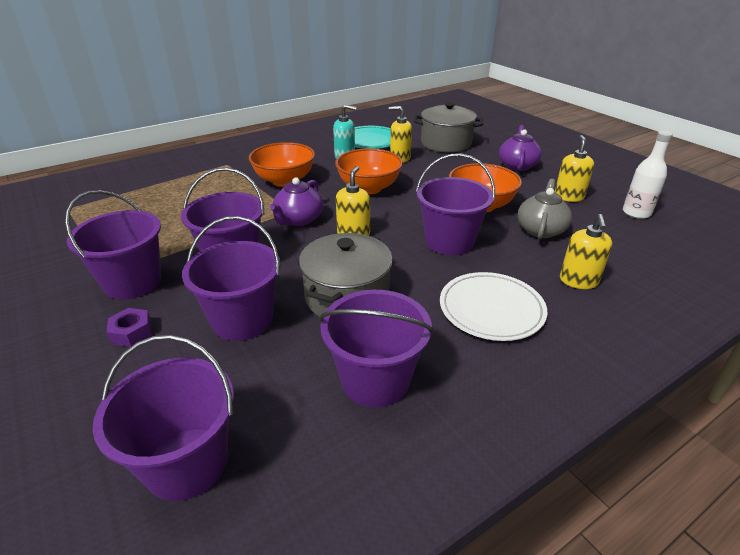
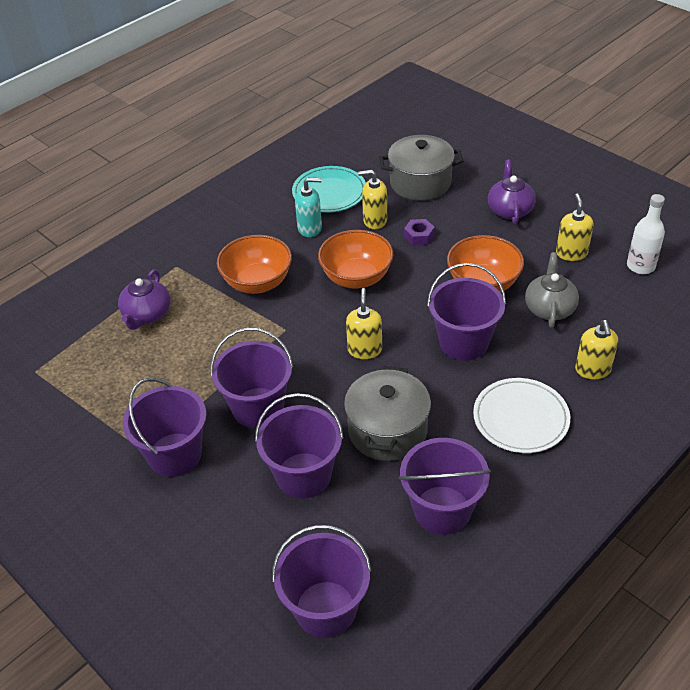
camera: 10 degrees left, 10 degrees up
purple nut [107,308,152,347] -> purple nut moved to [404,219,435,246]
purple teapot [270,177,323,226] -> purple teapot moved to [118,269,170,330]

